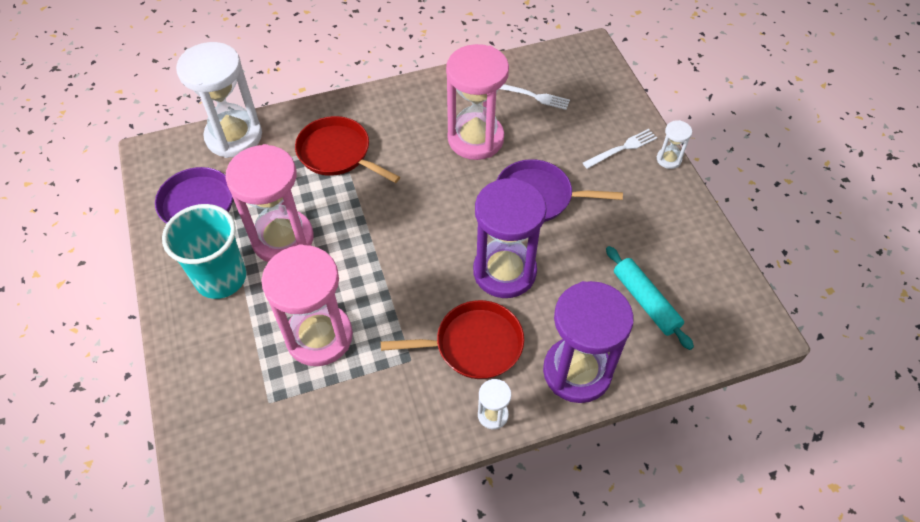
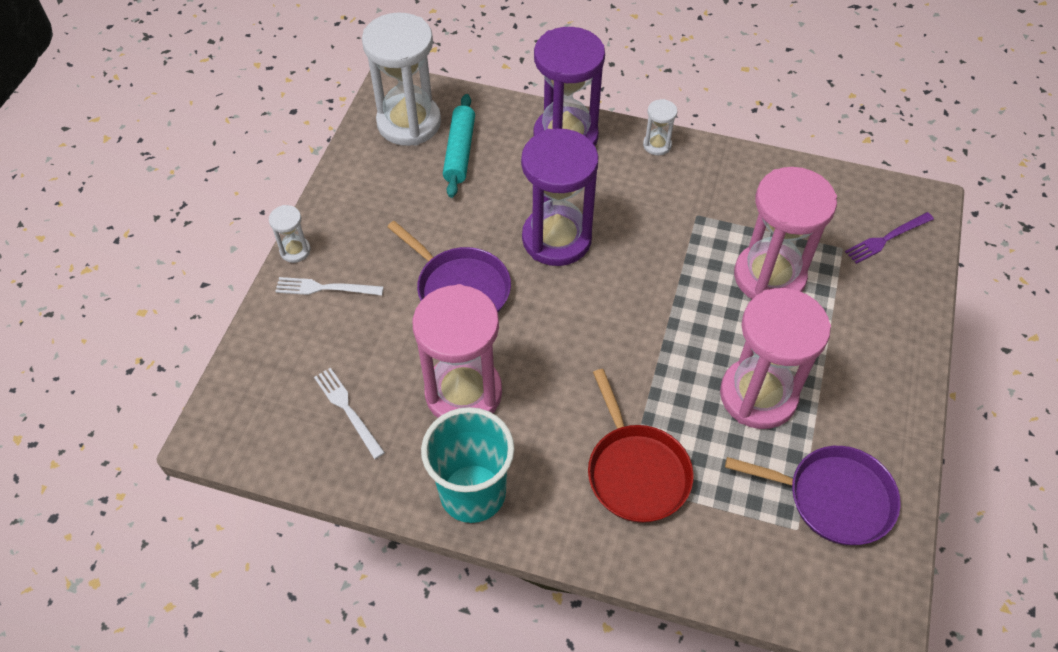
camera: 145 degrees left, 0 degrees up
turquoise cup [162,204,246,299] -> turquoise cup moved to [421,407,514,523]
white hourglass [176,42,262,158] -> white hourglass moved to [362,12,441,146]
red pan [381,300,524,379] -> none
none -> purple fork [845,212,934,264]

